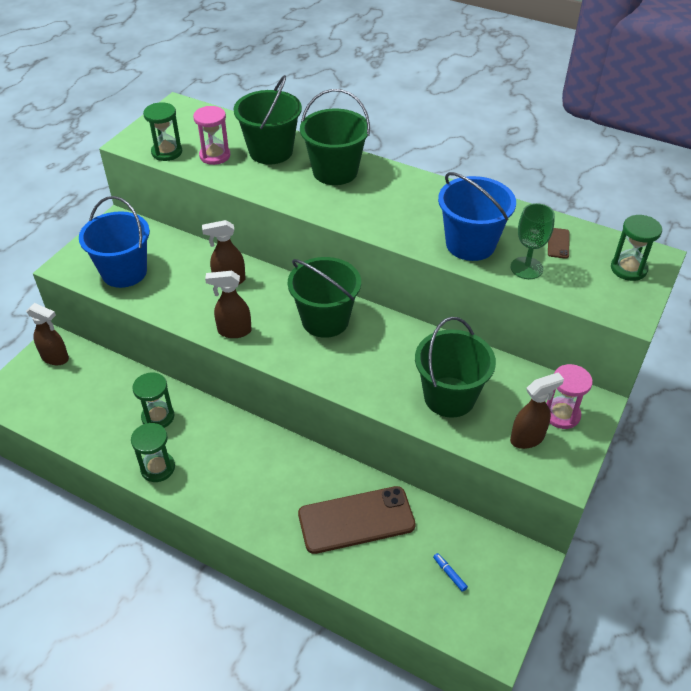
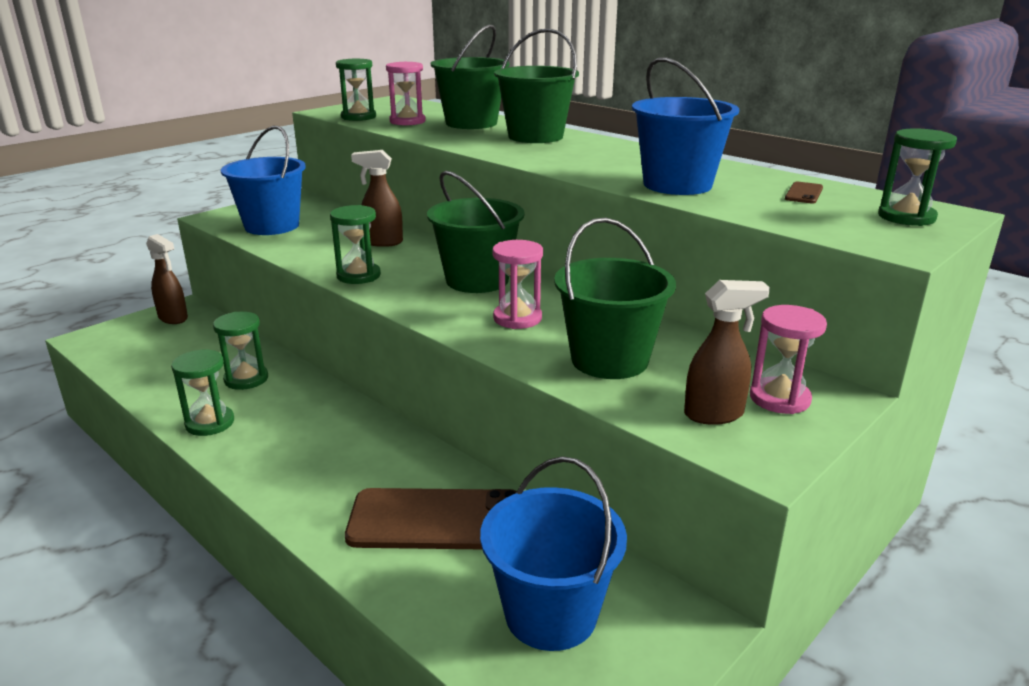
camera: 15 degrees right, 20 degrees down
brown spray bottle [205,271,252,338] -> green hourglass [330,205,381,284]
blue marker [433,553,468,592] -> blue bucket [480,456,627,651]
green goblet [511,203,555,279] -> none
none -> pink hourglass [492,240,543,329]

